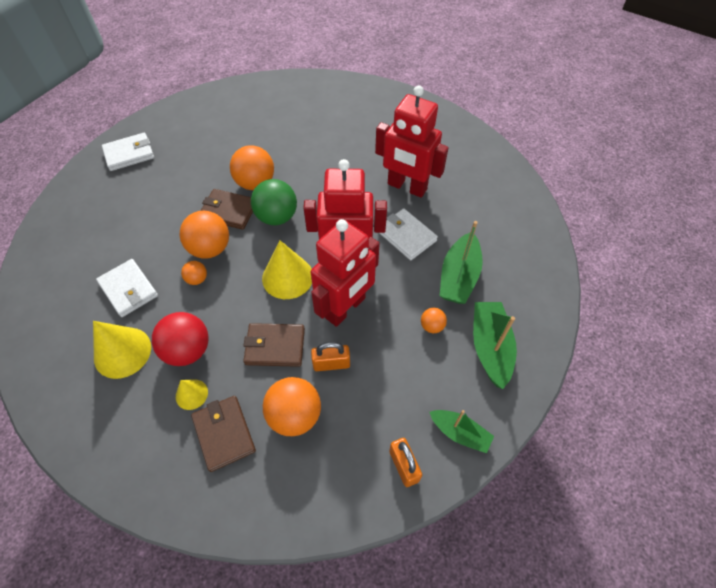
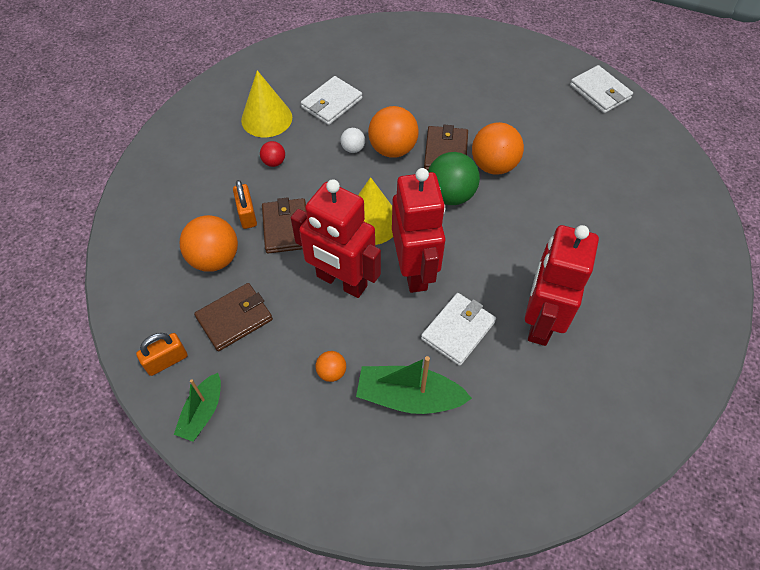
camera: 80 degrees right, 0 degrees up
white wallet [102,133,154,171] -> white wallet moved to [570,65,633,113]
red ball [152,312,209,366] -> red ball [260,141,285,167], size x0.50
yellow cone [176,379,208,410] -> none
orange ball [181,261,207,285] -> white ball [341,128,365,153]
brown wallet [191,396,256,472] -> brown wallet moved to [194,283,273,351]
orange padlock [311,342,350,371] -> orange padlock moved to [233,180,257,229]
green boat [473,302,517,389] -> none

